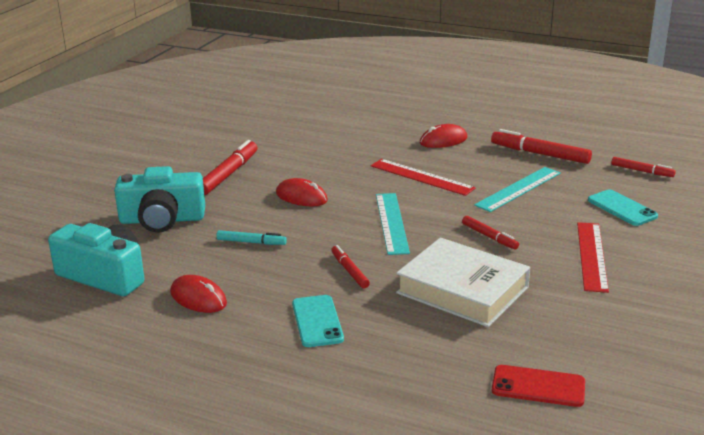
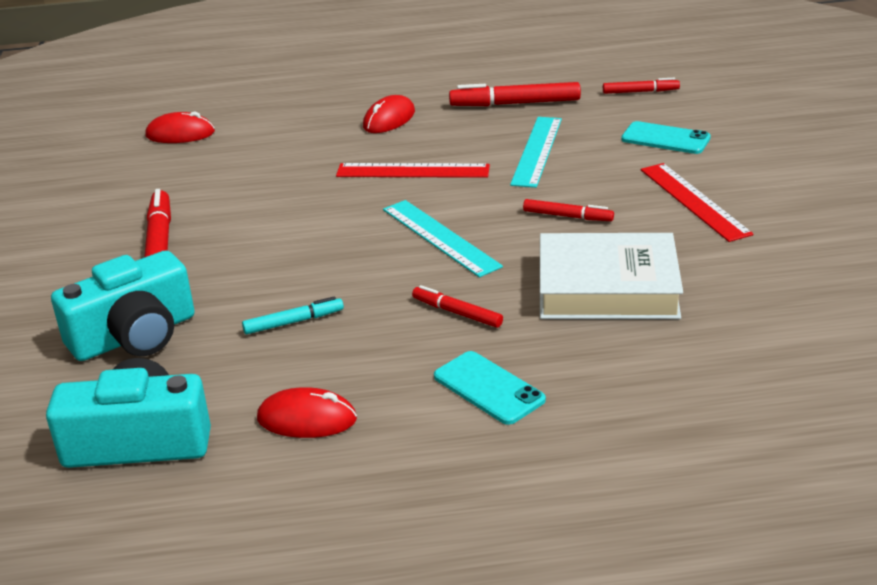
camera: 30 degrees left, 5 degrees up
red mouse [276,178,328,206] -> red mouse moved to [145,112,215,143]
red phone [492,365,585,407] -> none

